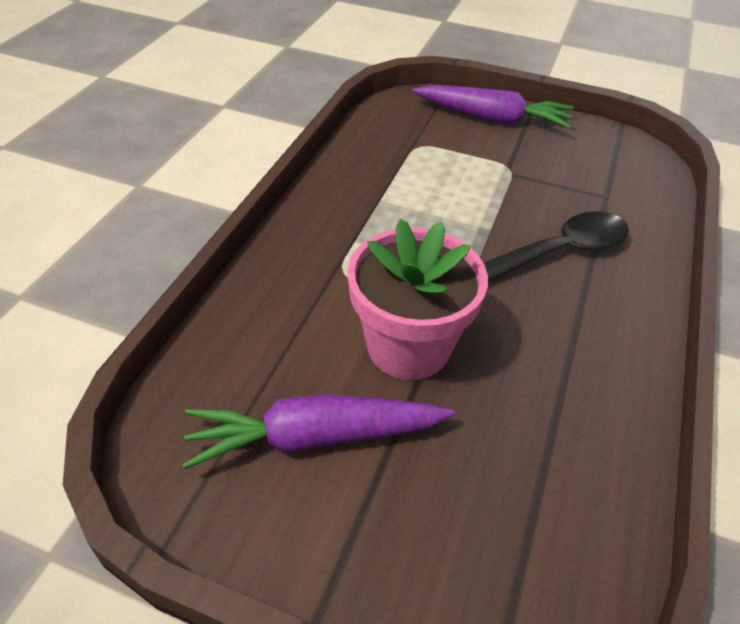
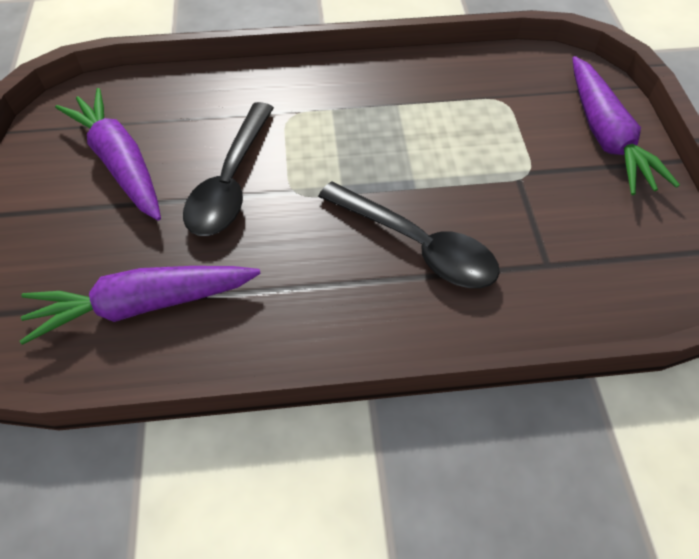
camera: 65 degrees right, 10 degrees up
pink flower pot [347,219,488,380] -> black spoon [183,102,274,236]
none -> purple carrot [20,266,261,345]

